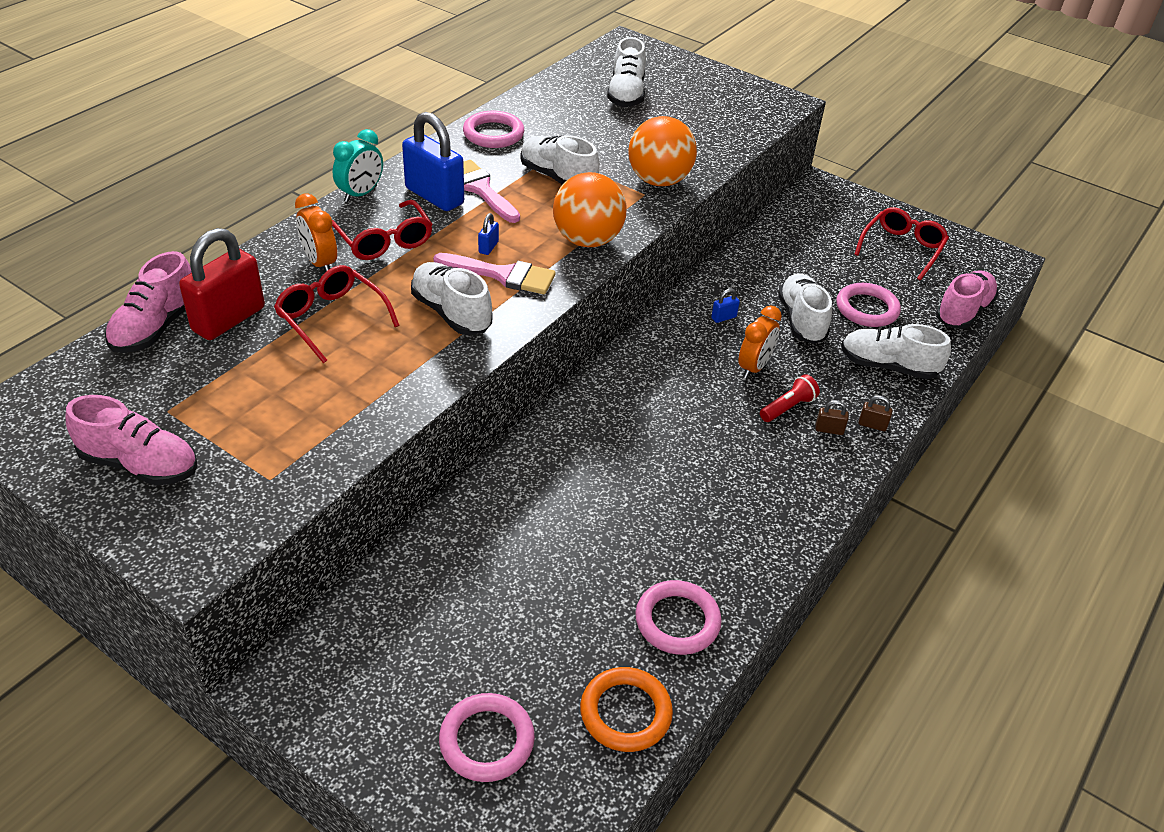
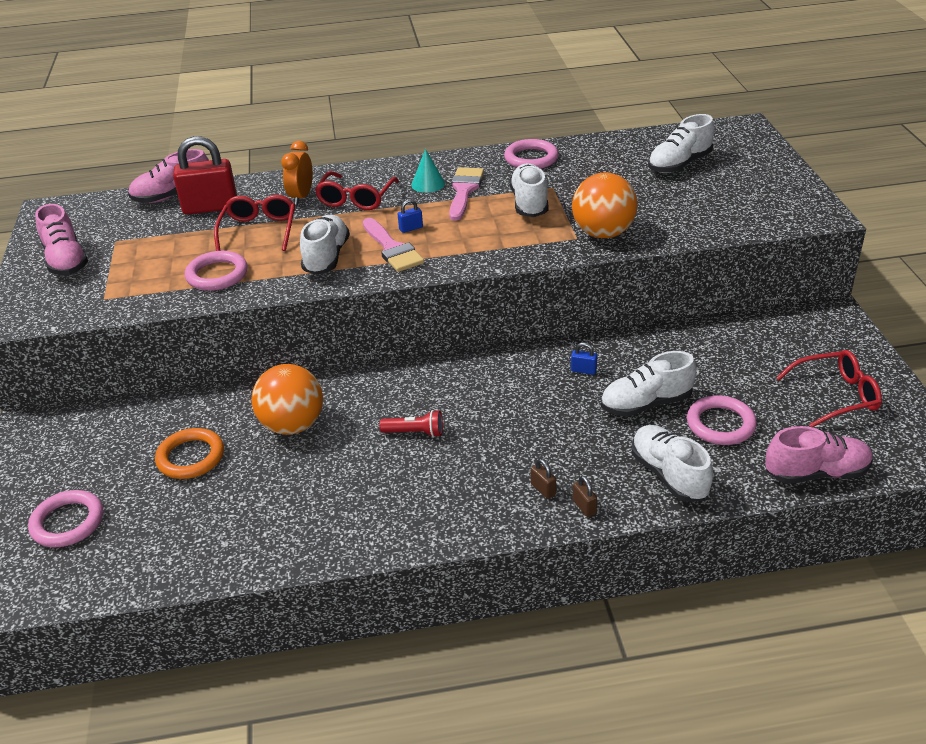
camera: 50 degrees right, 5 degrees down
turquoise clock [333,129,383,202] -> none
blue padlock [402,112,464,211] -> turquoise cone [411,149,445,193]
orange ball [553,172,626,247] -> orange ball moved to [252,364,323,435]
orange ring [580,667,673,752] -> orange ring moved to [155,428,224,479]
pink ring [635,580,722,655] -> pink ring moved to [185,251,248,291]
orange clock [738,305,782,379] -> none
red flashlight [760,374,820,422] -> red flashlight moved to [379,410,443,437]
white shoe [778,273,832,344] -> white shoe turned 150 degrees counterclockwise [601,351,697,417]

